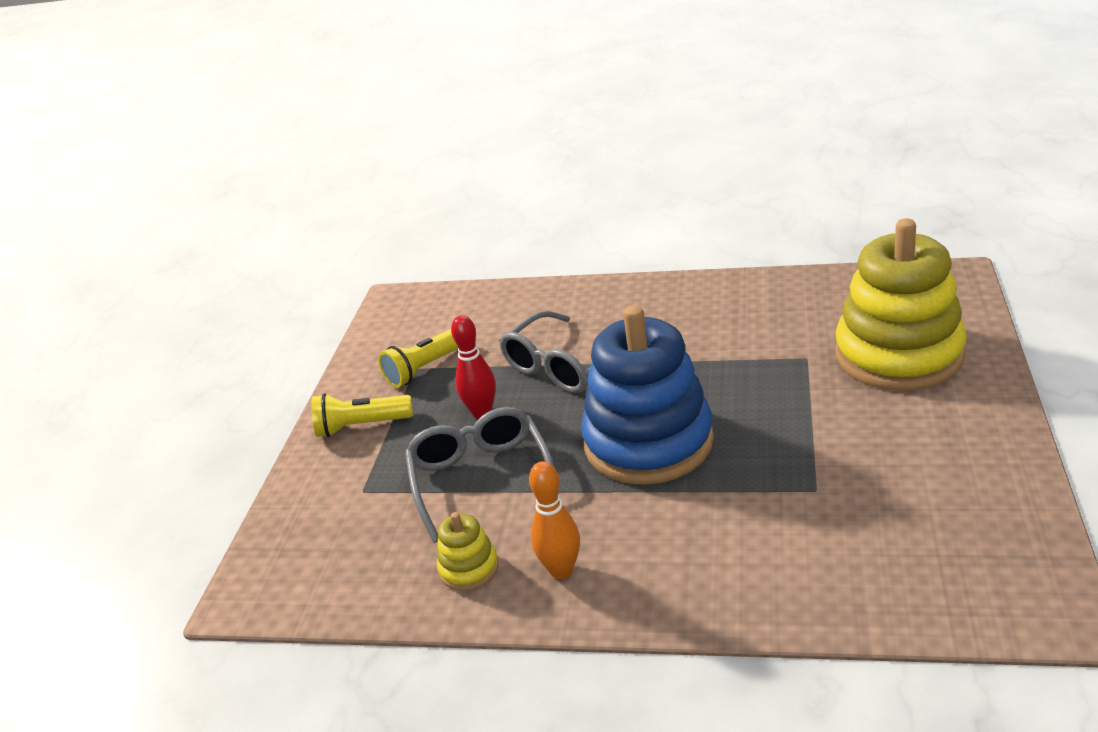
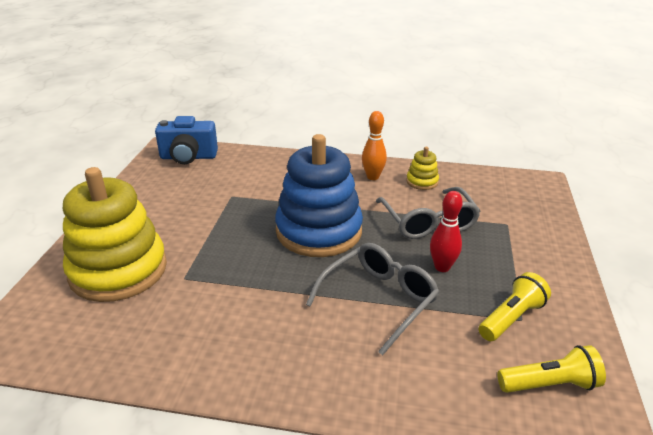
camera: 175 degrees right, 0 degrees up
yellow flashlight [311,393,413,437] -> yellow flashlight moved to [497,345,606,393]
none -> blue camera [155,116,218,164]

